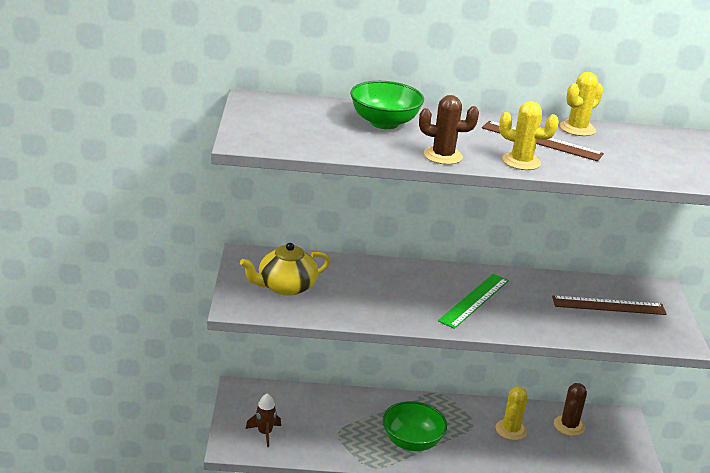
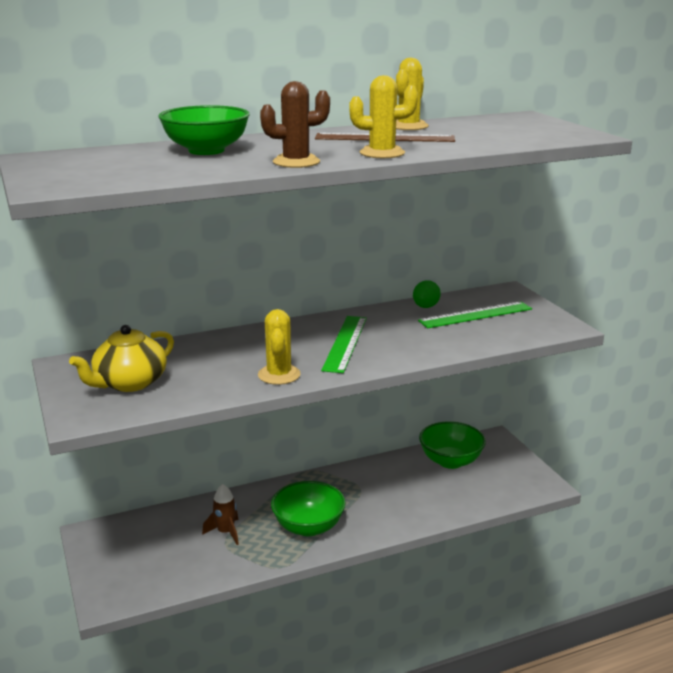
camera: 20 degrees left, 5 degrees down
brown rocket [246,393,281,447] -> brown rocket moved to [202,484,239,545]
yellow cactus [495,387,528,440] -> yellow cactus moved to [258,309,301,385]
brown ruler [552,296,667,315] -> green ruler [418,301,532,328]
brown cactus [554,383,587,436] -> green bowl [419,421,486,469]
none -> green egg [413,281,441,308]

